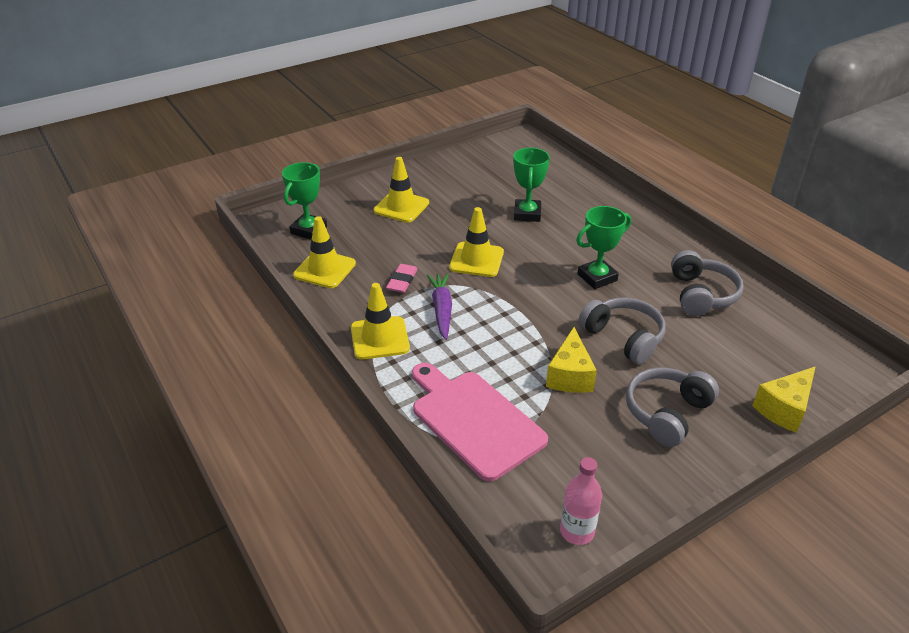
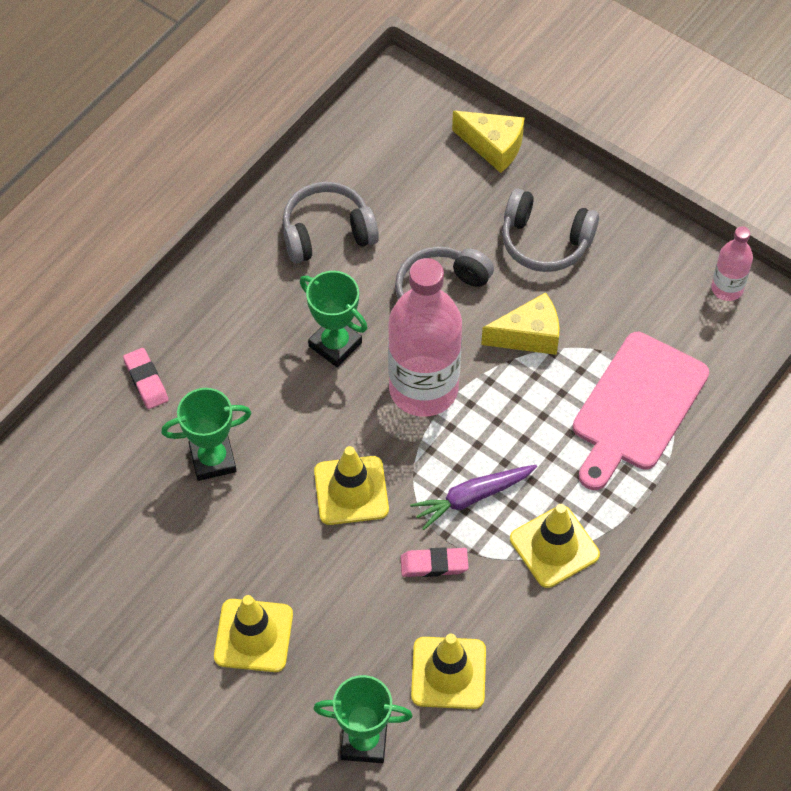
camera: 110 degrees left, 20 degrees up
none -> pink eraser [123,348,168,409]
none -> pink bottle [388,258,462,417]

